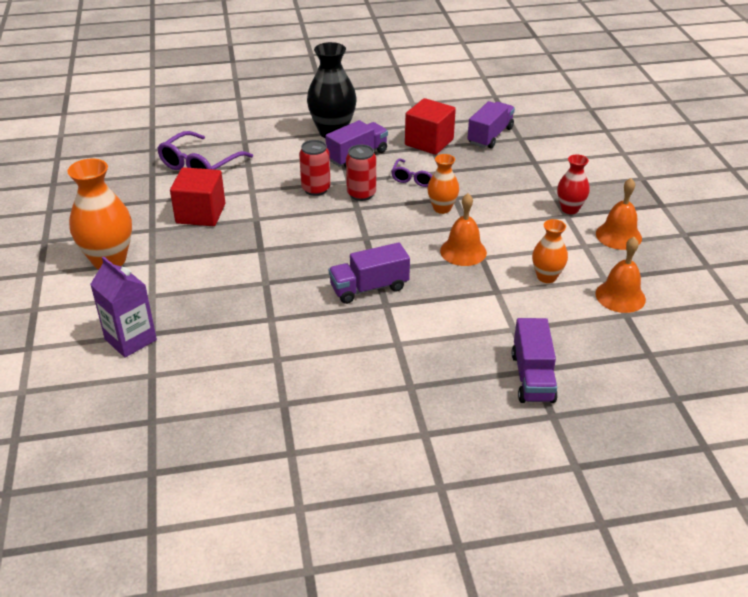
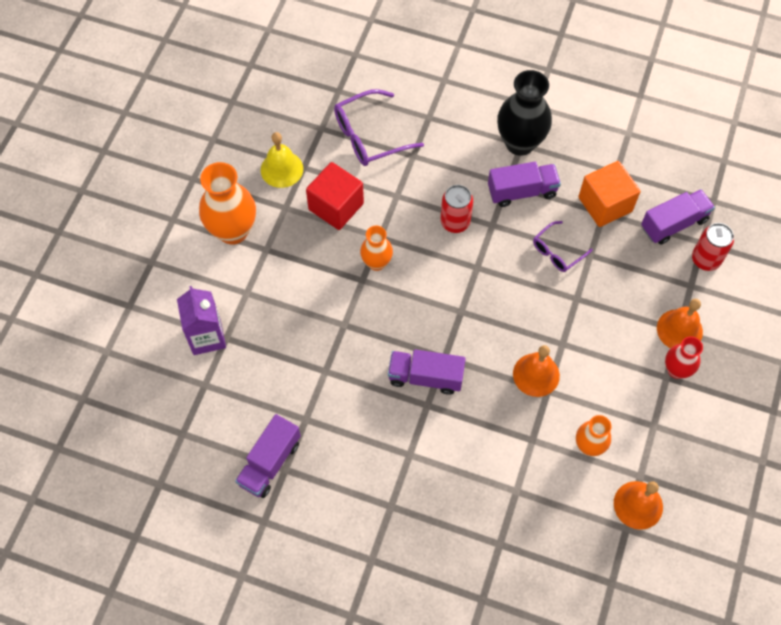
camera: 30 degrees right, 25 degrees up
red can [346,145,376,201] -> red can moved to [692,223,734,271]
red cube [405,98,456,155] -> orange cube [578,161,641,227]
orange vase [427,154,459,214] -> orange vase moved to [360,226,393,271]
purple truck [512,318,558,403] -> purple truck moved to [235,414,301,498]
orange bell [596,178,642,250] -> orange bell moved to [657,299,703,348]
none -> yellow bell [261,132,303,188]

